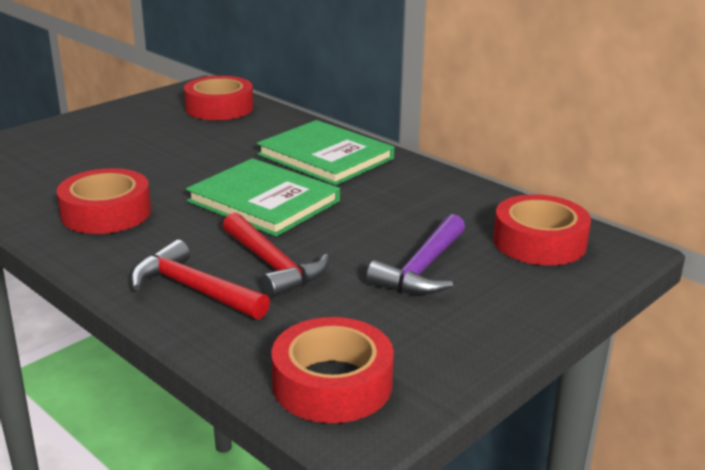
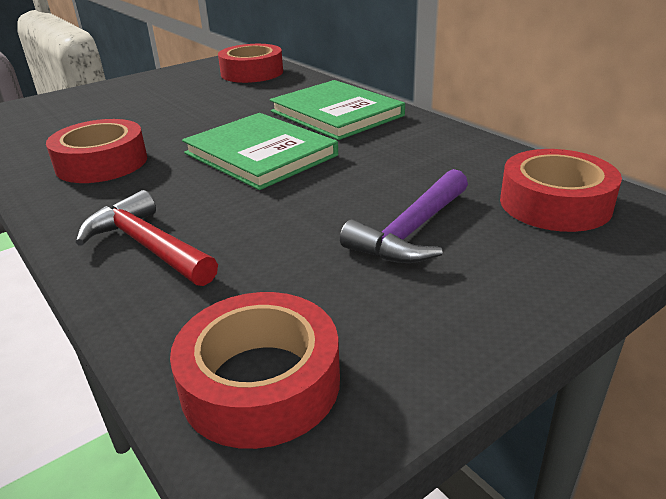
camera: 10 degrees right, 5 degrees up
red hammer [222,213,329,298] -> none

